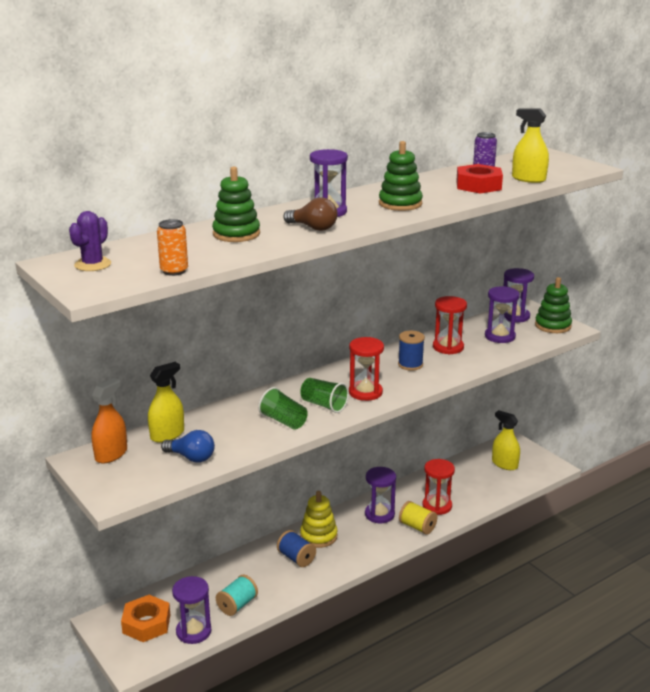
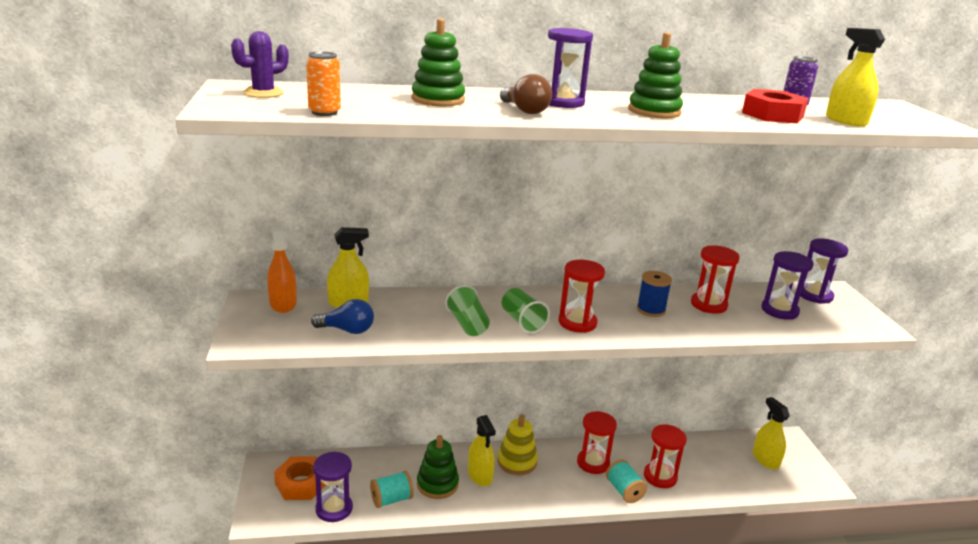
camera: 25 degrees right, 0 degrees up
orange spray bottle [91,378,127,463] -> orange spray bottle turned 75 degrees counterclockwise [267,223,297,313]
blue light bulb [161,430,215,463] -> blue light bulb turned 45 degrees counterclockwise [311,299,374,334]
blue spool [277,530,316,567] -> yellow spray bottle [468,415,496,486]
purple hourglass [365,467,396,523] -> red hourglass [577,411,617,474]
yellow spool [399,501,437,535] -> turquoise spool [606,459,647,503]
green stacking toy [535,277,572,333] -> green stacking toy moved to [417,435,459,499]

